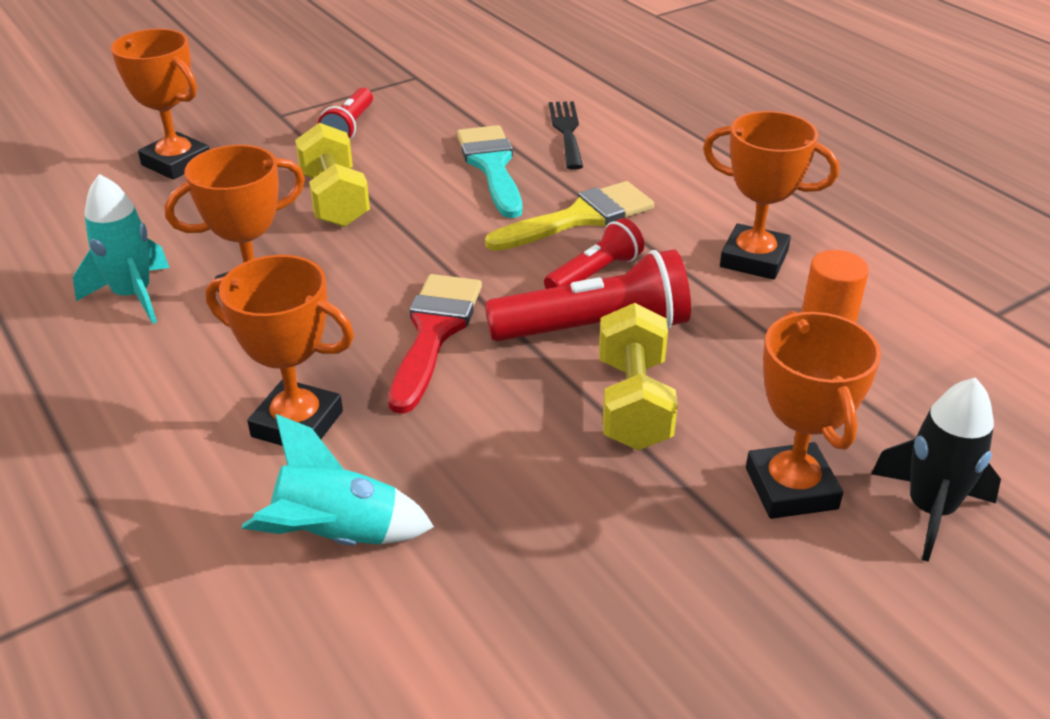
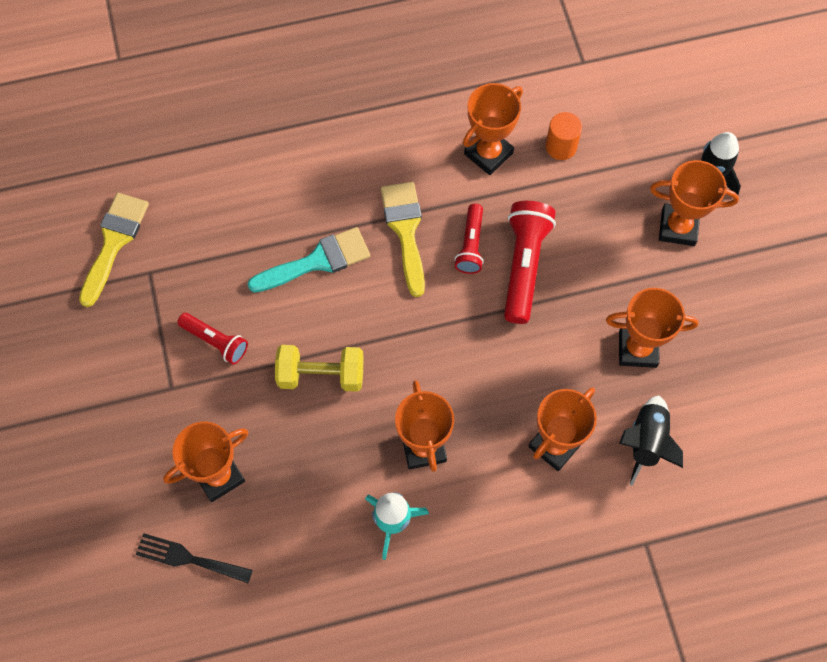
camera: 70 degrees left, 30 degrees up
turquoise rocket [241,414,434,546] -> black rocket [619,395,683,486]
red brush [388,274,482,414] -> none
turquoise brush [457,125,522,218] -> turquoise brush turned 150 degrees clockwise [248,227,370,293]
red flashlight [544,218,644,289] -> red flashlight turned 150 degrees counterclockwise [455,204,484,274]
black fork [549,101,583,170] -> black fork moved to [135,533,253,583]
yellow dumbbell [599,303,678,450] -> none
none -> yellow brush [79,193,149,307]
none -> orange trophy [606,288,699,368]

